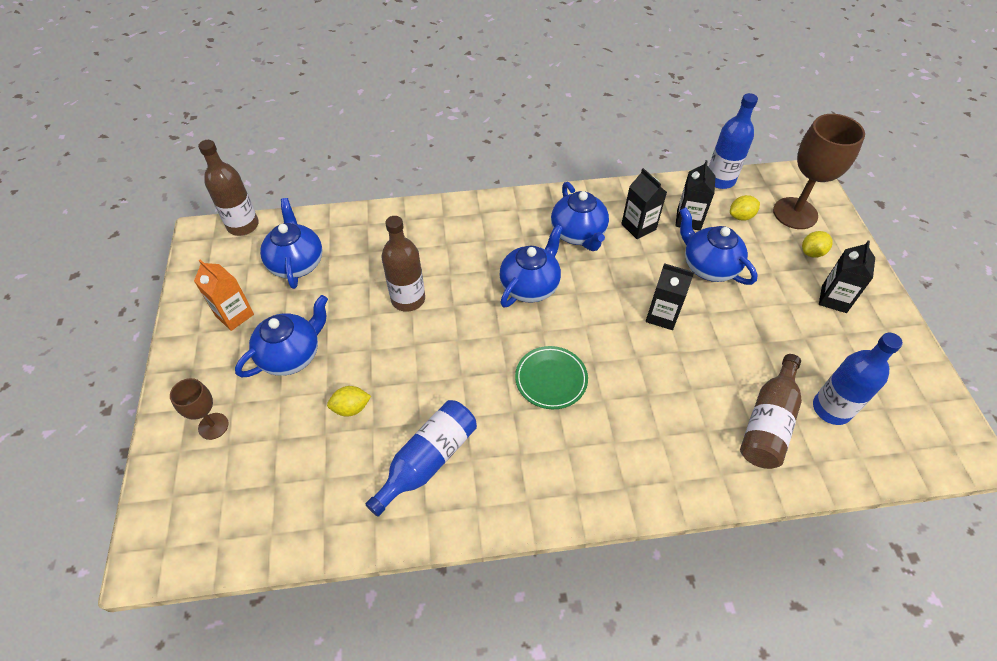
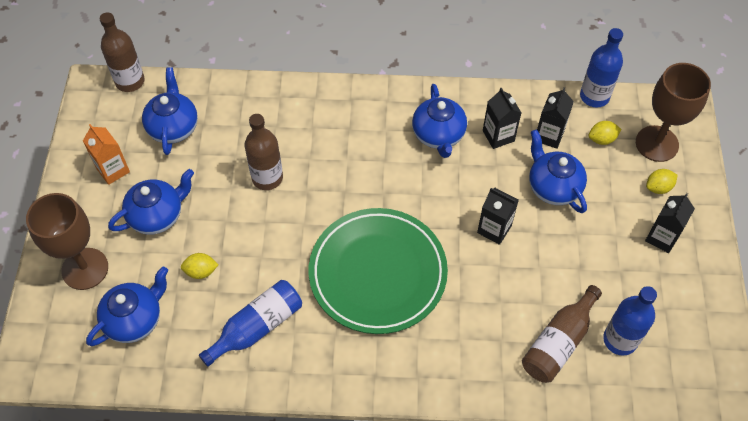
camera: 10 degrees right, 5 degrees up
brown goblet [170,378,229,440] -> brown goblet [26,193,108,290], size x1.86
blue teapot [499,225,563,307] -> blue teapot moved to [86,267,168,346]
green plate [515,346,588,409] -> green plate [309,208,448,334], size x2.13

